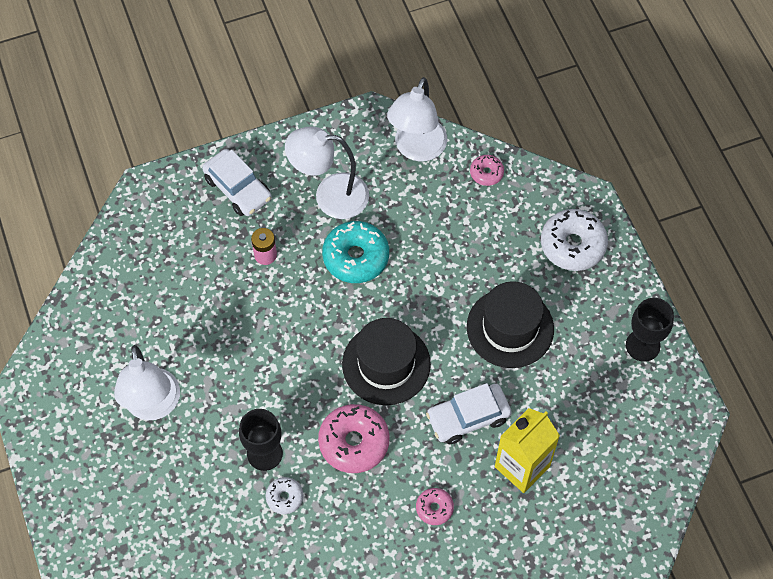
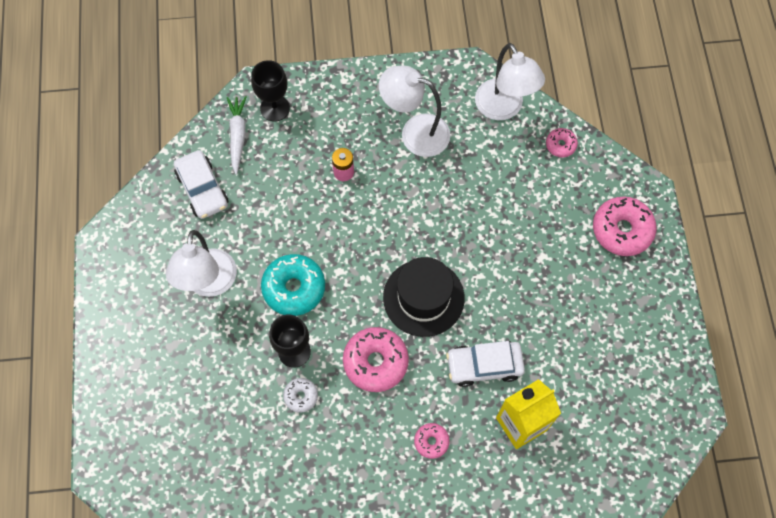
camera: 15 degrees right, 5 degrees up
white car [202,149,272,216] -> white car moved to [174,150,228,219]
turquoise donut [322,221,389,283] -> turquoise donut moved to [261,254,325,316]
white lamp [387,77,447,161] -> white lamp turned 60 degrees counterclockwise [475,43,545,120]
black hat [467,281,554,368] -> none
white donut [541,209,608,271] -> pink donut [593,197,657,256]
black goblet [626,298,674,362] -> black goblet moved to [251,60,290,122]
none -> white carrot [227,96,246,175]

